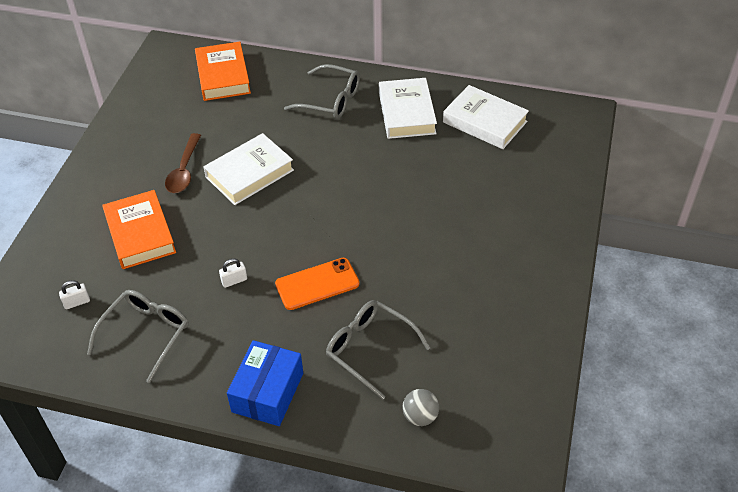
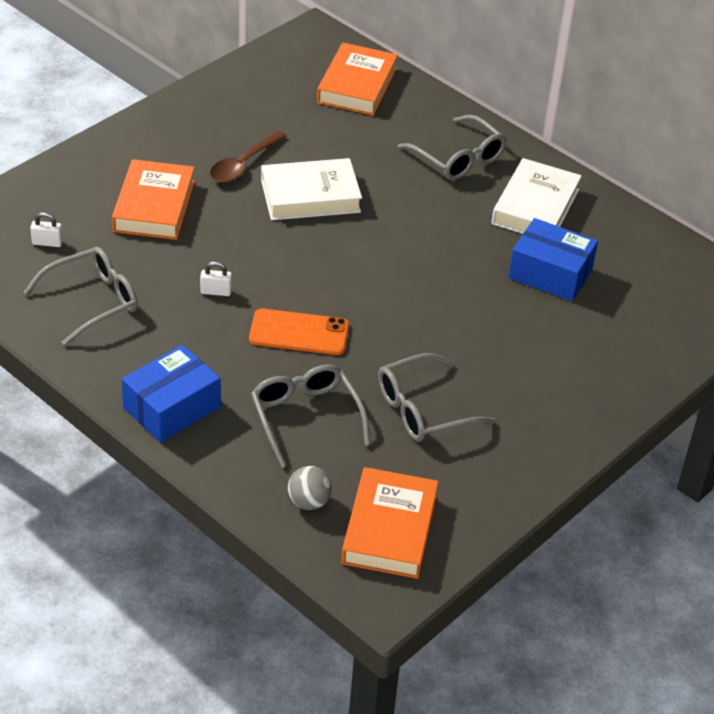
camera: 25 degrees right, 5 degrees down
white book [443,85,529,149] -> none
none -> orange book [341,467,438,579]
none -> grey glasses [378,353,496,442]
none -> blue box [508,218,598,301]

